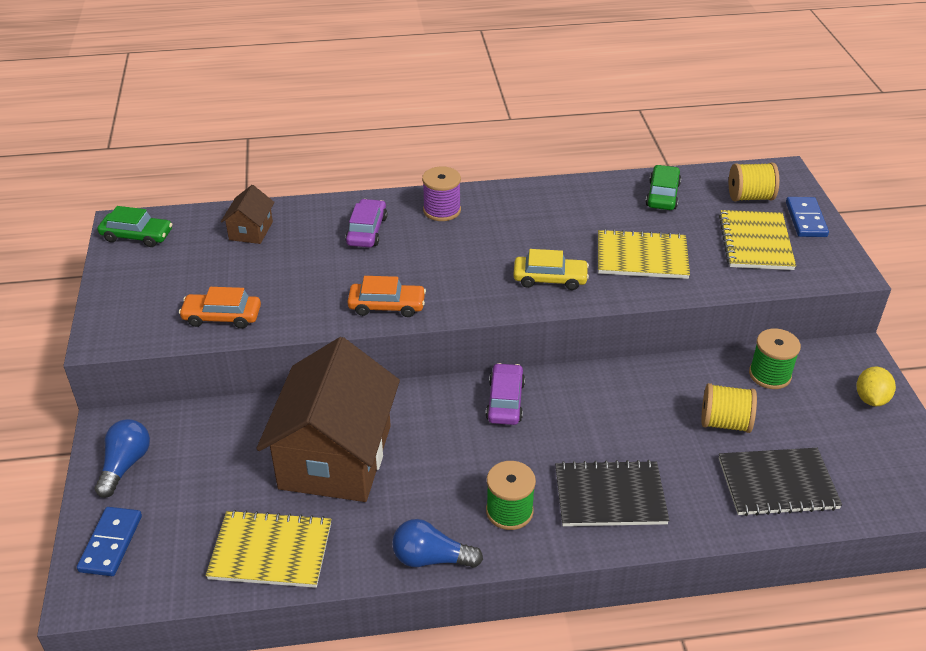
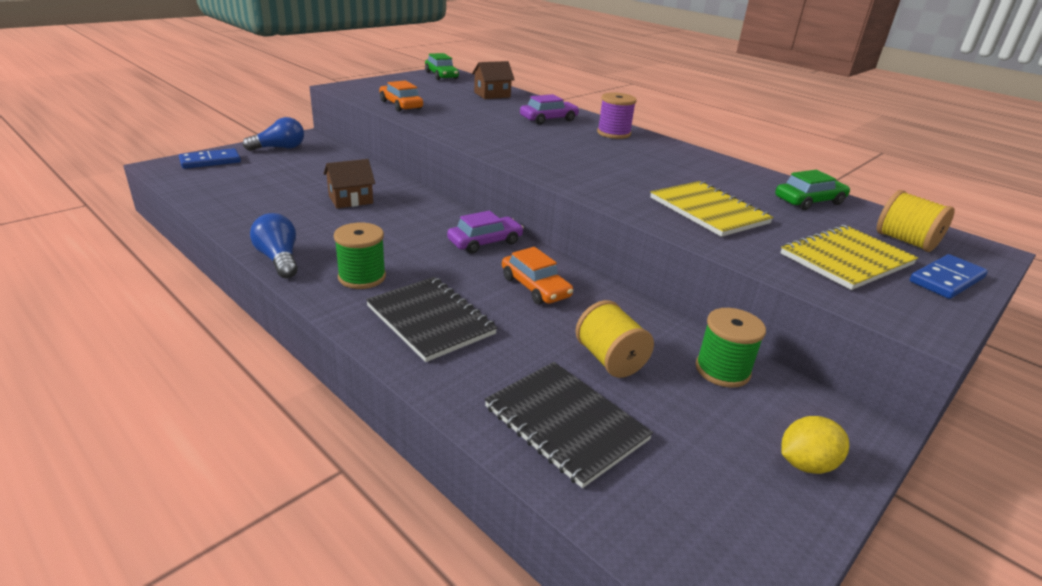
camera: 50 degrees right, 10 degrees down
yellow notebook [206,510,331,588] -> none
brown house [256,337,400,502] -> brown house [324,159,375,208], size x0.43
orange car [347,276,426,317] -> orange car moved to [502,247,573,304]
yellow car [513,249,589,290] -> none

